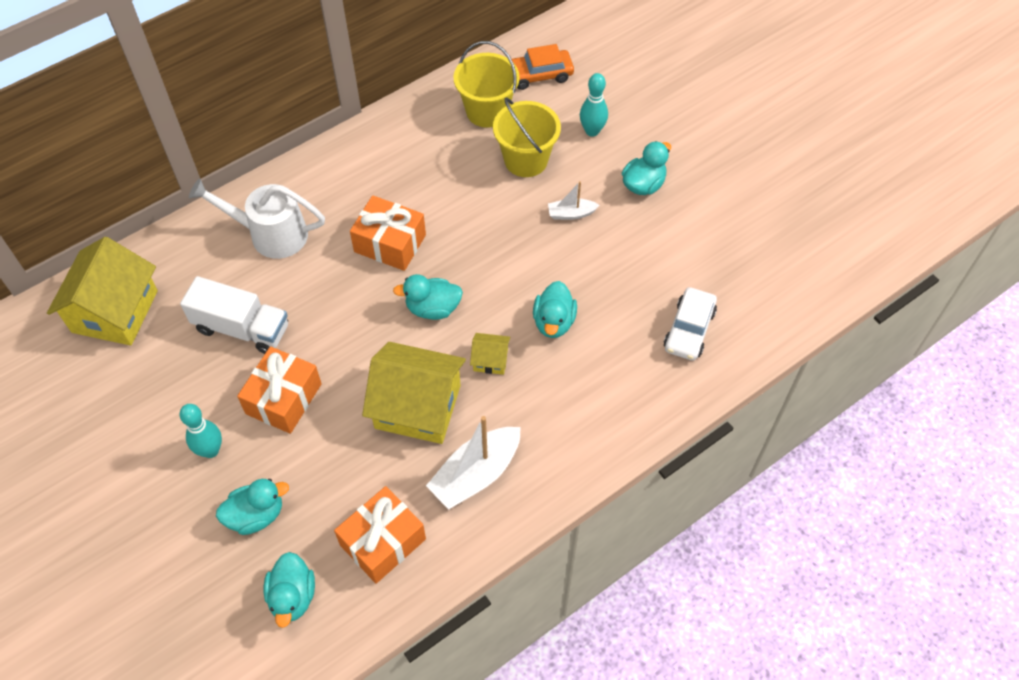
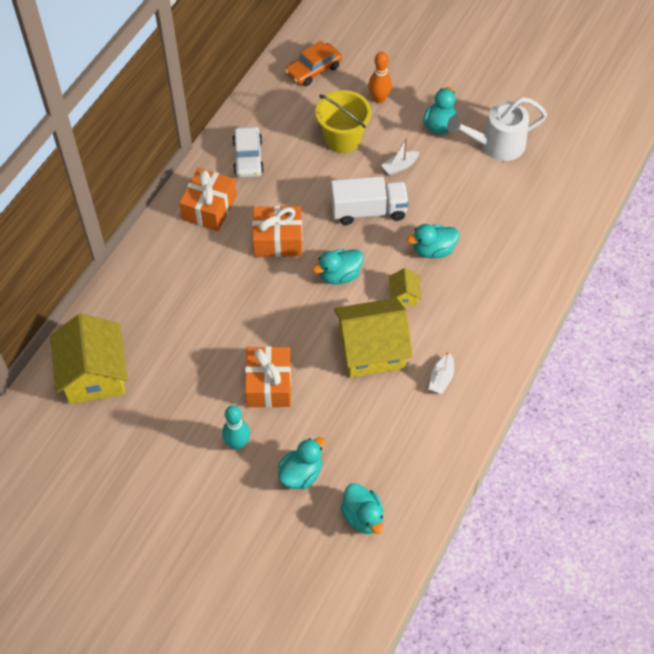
camera: 25 degrees left, 0 degrees up
white truck [180,276,288,354] -> white truck moved to [331,176,409,225]
white watering can [189,179,325,259] -> white watering can moved to [447,97,547,161]
orange gift [334,486,426,584] -> orange gift moved to [179,168,237,231]
white boat [426,416,521,510] -> white boat [429,352,454,394], size x0.53
yellow bucket [454,41,520,128] -> none
yellow house [470,333,510,375] -> yellow house turned 75 degrees counterclockwise [389,268,421,306]
turquoise duck [533,281,577,338] -> turquoise duck turned 90 degrees clockwise [407,224,459,258]
turquoise bowling pin [580,73,608,137] -> orange bowling pin [368,52,392,103]
white car [664,287,717,361] -> white car moved to [232,126,264,178]

